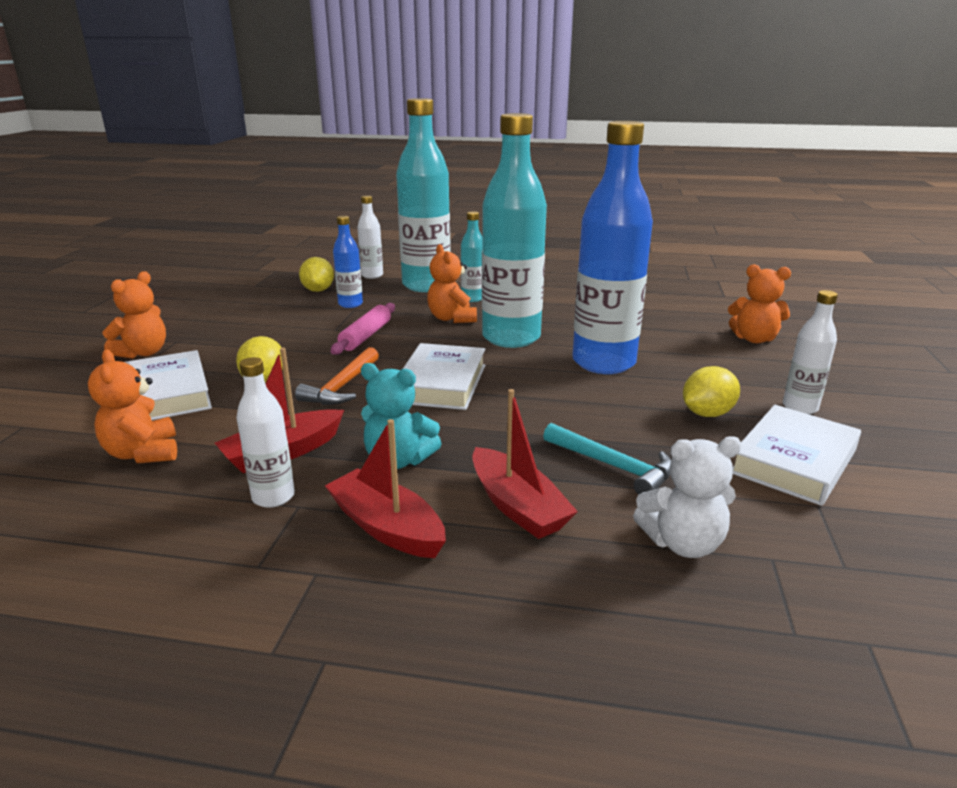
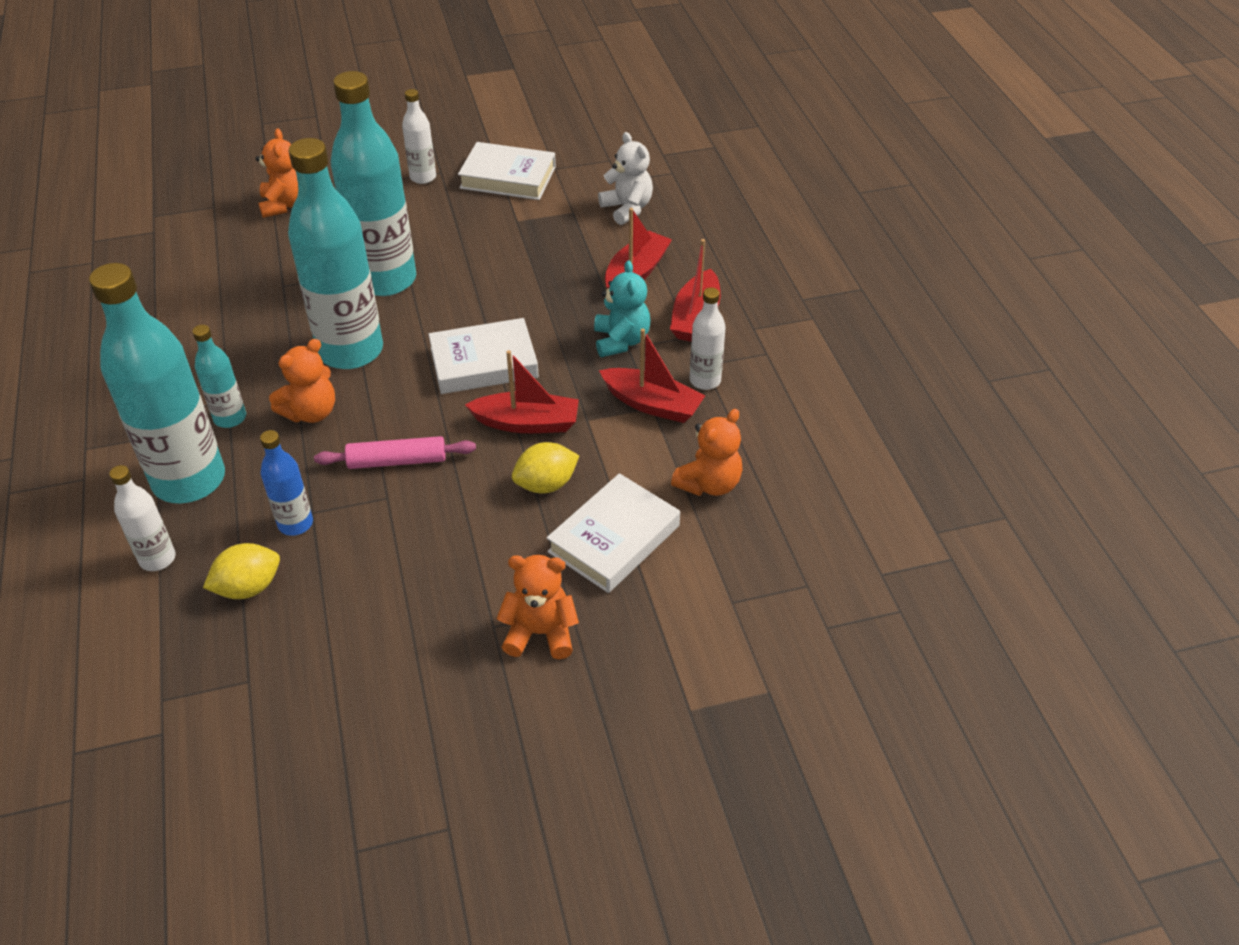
camera: 115 degrees left, 20 degrees up
orange hammer [295,347,379,405] -> red boat [465,350,579,433]
turquoise hammer [543,423,671,495] -> none
blue bottle [572,121,653,374] -> turquoise bottle [331,71,416,296]
yellow lemon [683,366,740,417] -> none

